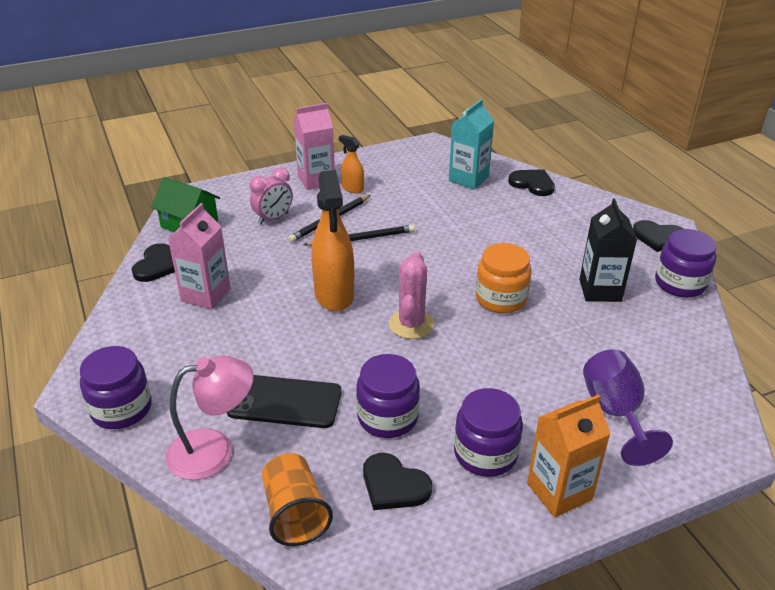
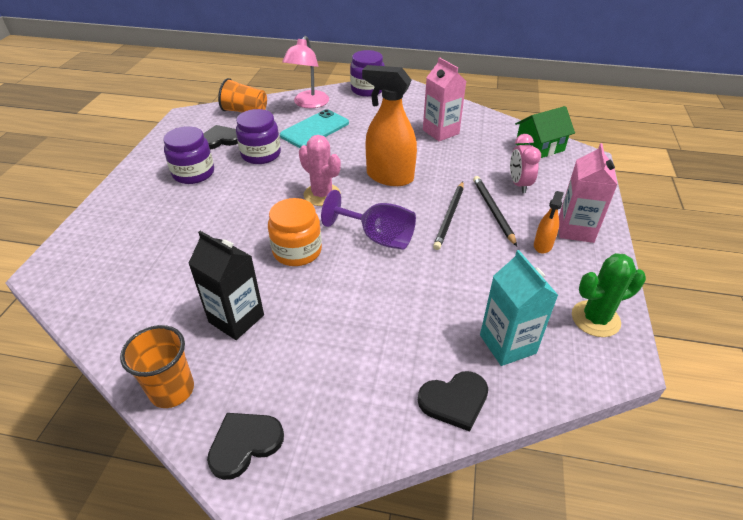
camera: 125 degrees right, 5 degrees up
black heart [131,243,175,282] -> none
black phone [227,375,342,428] -> turquoise phone [280,109,349,148]
orange spray bottle [339,135,364,194] -> orange spray bottle turned 135 degrees clockwise [534,191,564,254]
orange carton [527,395,611,517] -> none
purple goblet [583,349,673,466] -> purple goblet moved to [321,190,416,250]
purple jar [655,229,717,298] -> orange cup [120,325,194,408]
none -> green cactus [572,253,646,337]

